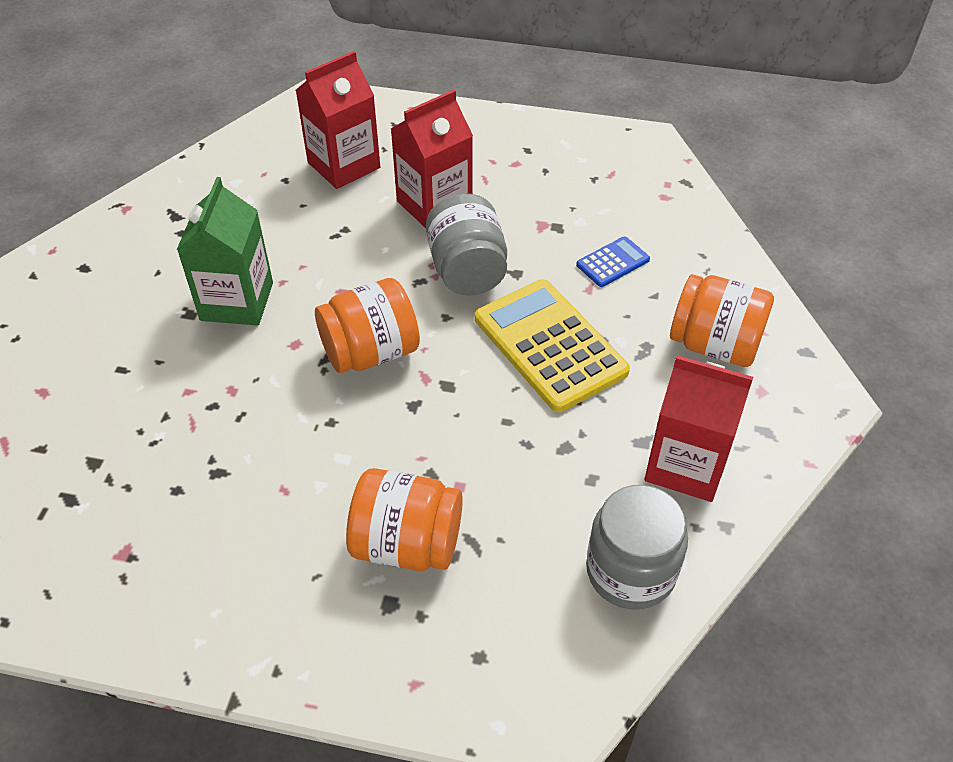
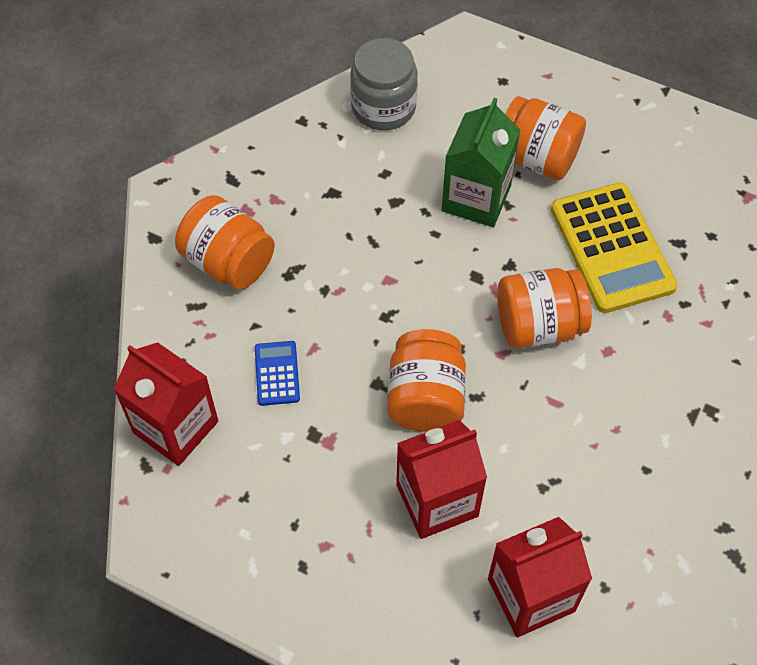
camera: 165 degrees left, 10 degrees up
green carton [177,177,273,326] -> green carton moved to [442,98,520,227]
grey jar [426,193,507,295] -> orange jar [387,329,466,432]
yellow calculator [475,279,630,412] -> yellow calculator moved to [551,182,678,313]
blue calculator [576,236,650,287] -> blue calculator turned 105 degrees clockwise [255,341,300,406]
red carton [645,355,753,502] -> red carton moved to [114,342,218,466]

